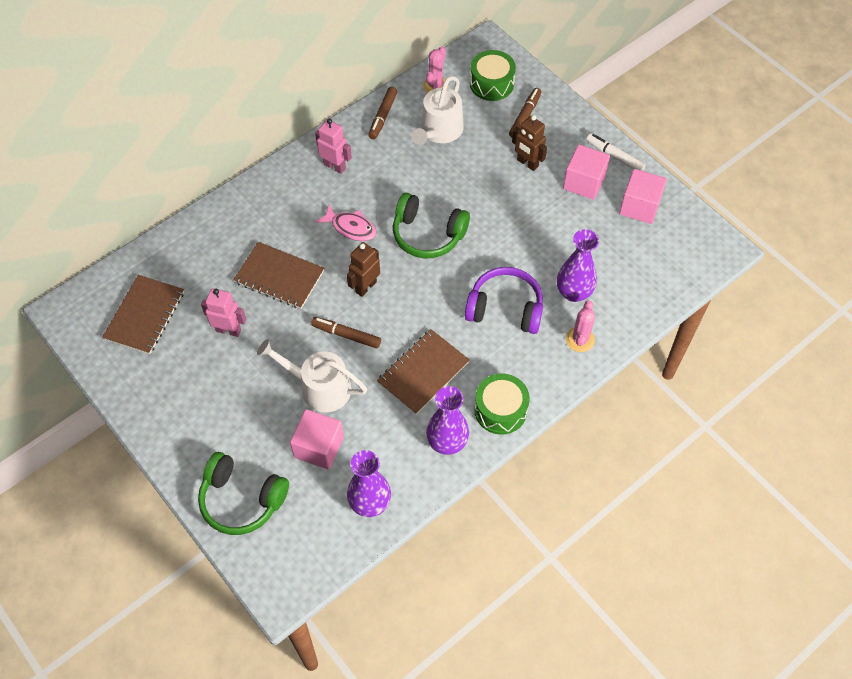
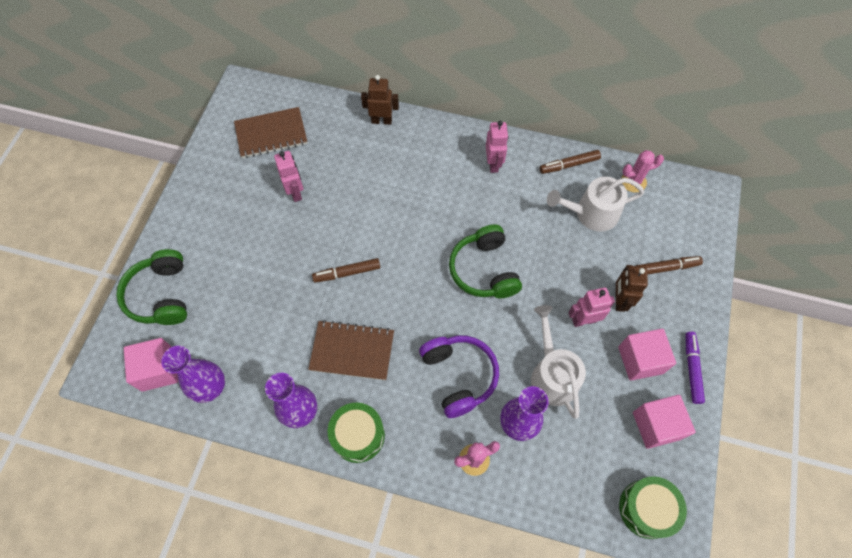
camera: 55 degrees right, 5 degrees up
brown notebook [233,242,324,309] -> none
white watering can [257,339,367,412] -> white watering can moved to [531,305,586,419]
pink cube [290,409,344,470] -> pink cube moved to [124,338,178,392]
brown marker [311,317,381,348] -> brown marker turned 90 degrees counterclockwise [312,258,380,283]
pink fish [316,204,377,241] -> none
brown robot [347,242,380,297] -> brown robot moved to [361,75,399,125]
green drum [470,50,516,101] -> green drum moved to [619,476,687,539]
white marker [586,133,646,171] -> purple marker [685,332,705,404]
none -> pink robot [568,287,615,327]

